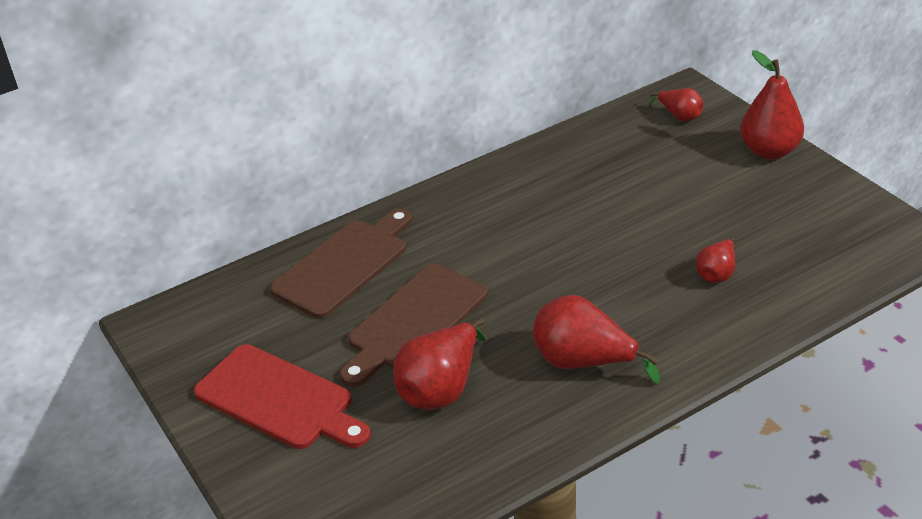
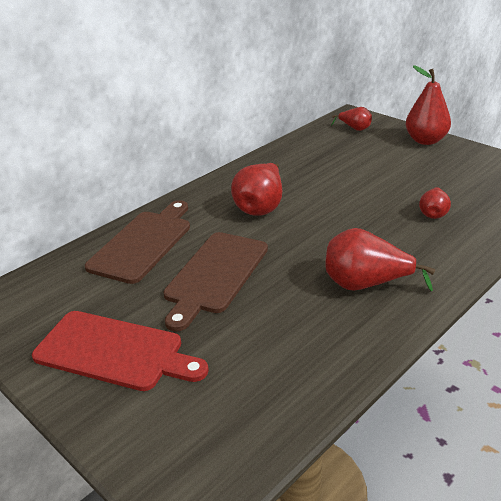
camera: 15 degrees left, 5 degrees down
red pear [393,318,486,409] -> red pear moved to [231,163,282,216]

